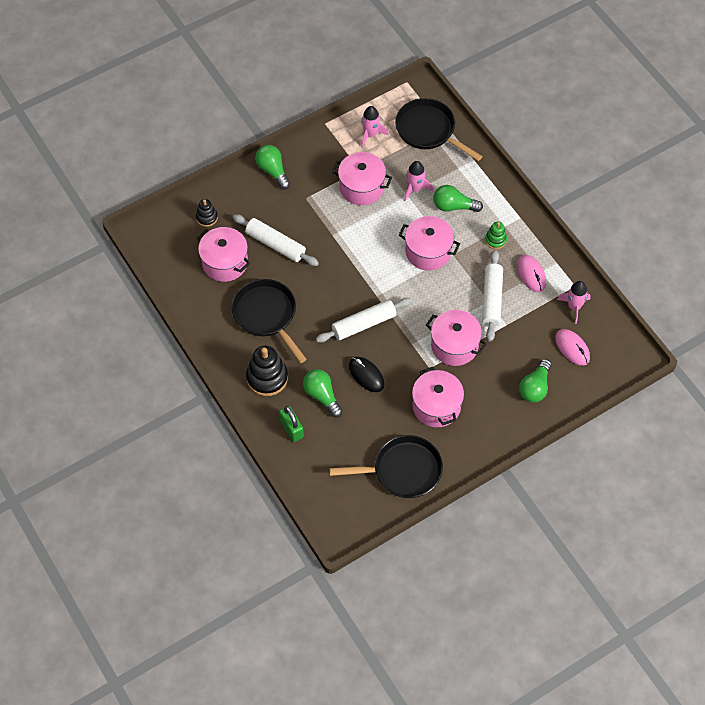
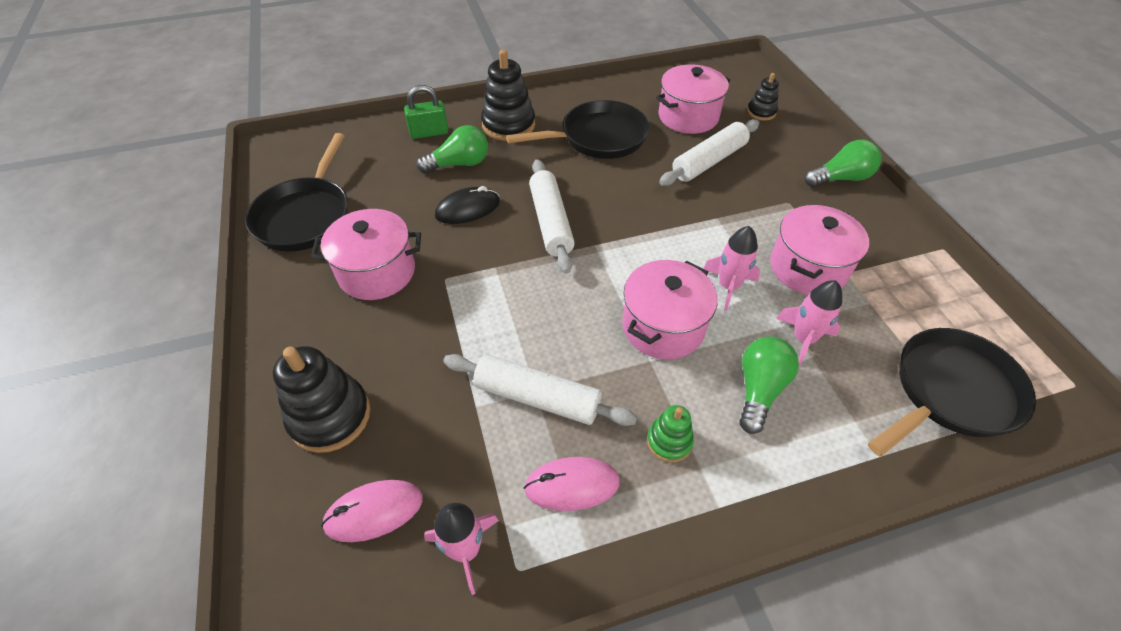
camera: 105 degrees right, 10 degrees down
pink rocket [361,106,388,148] -> pink rocket moved to [703,226,760,311]
pink pot [426,310,487,366] -> none
green light bulb [519,359,552,403] -> black stacking toy [273,346,370,453]

